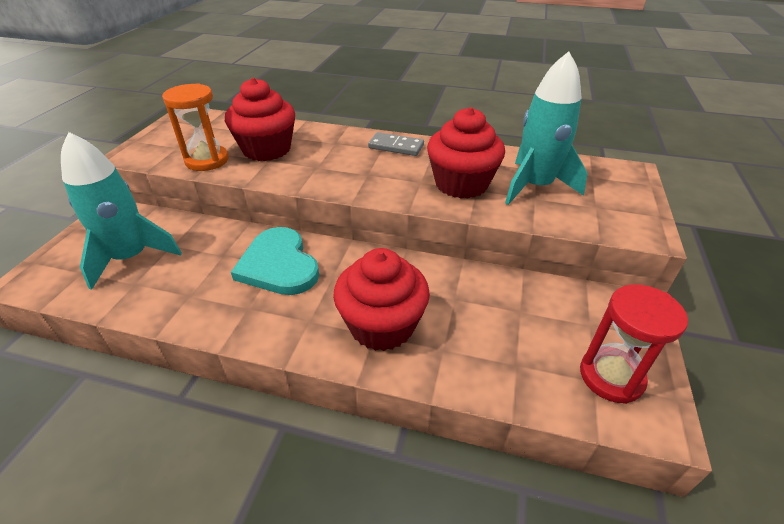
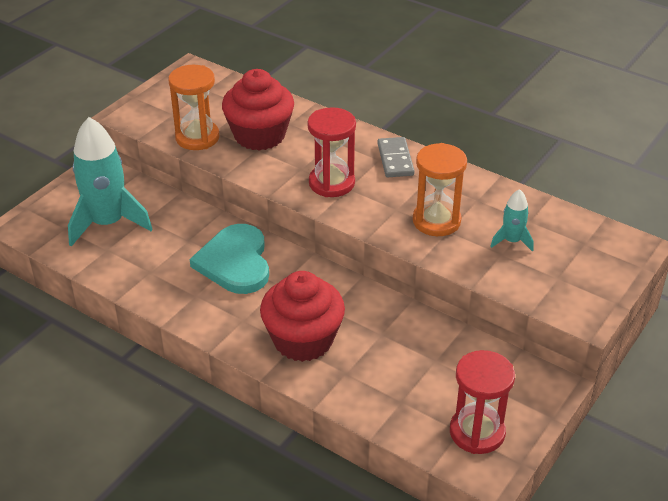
camera: 20 degrees right, 0 degrees up
grey domino [368,132,424,156] -> grey domino turned 45 degrees clockwise [378,137,415,177]
red cupcake [427,107,505,199] -> orange hourglass [413,143,467,236]
turquoise rocket [505,51,587,205] -> turquoise rocket [490,189,534,252], size x0.48
none -> red hourglass [308,107,356,197]

